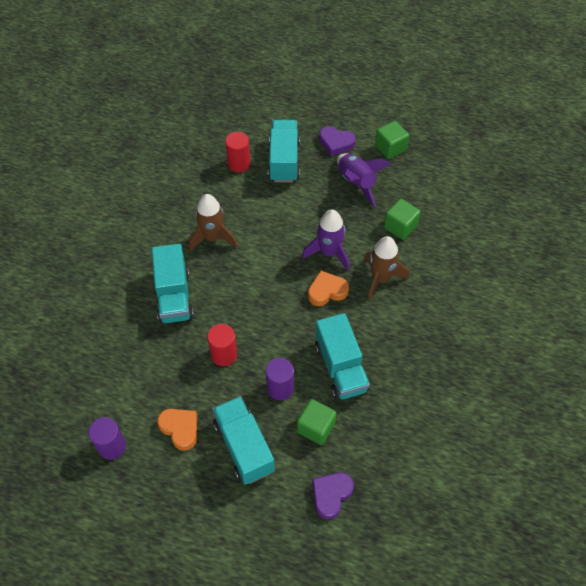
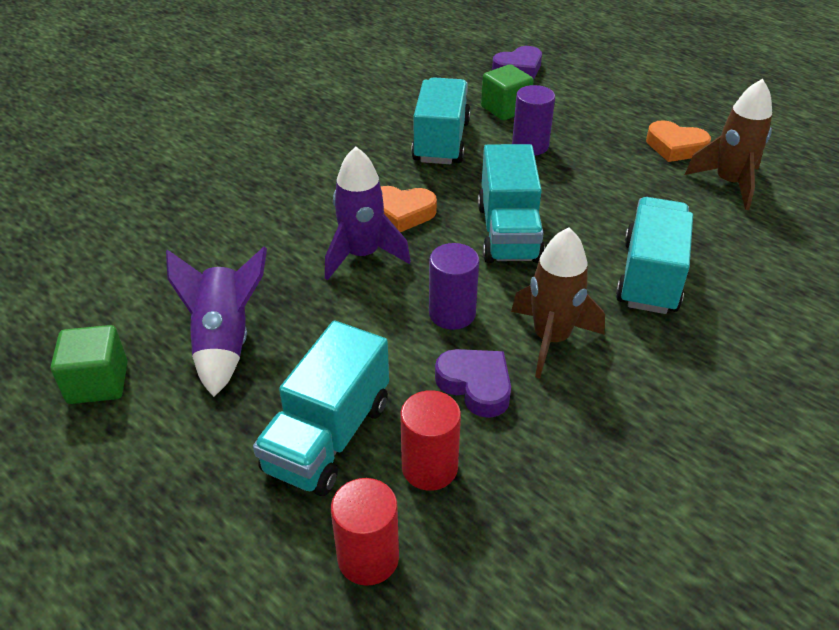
camera: 155 degrees left, 15 degrees down
purple cylinder [89,417,126,460] -> purple cylinder moved to [429,243,479,330]
orange heart [157,409,197,451] -> orange heart turned 45 degrees counterclockwise [646,120,711,162]
red cylinder [207,324,237,366] -> red cylinder moved to [331,478,399,586]
turquoise truck [212,396,275,485] -> turquoise truck moved to [478,144,545,263]
purple heart [319,126,356,156] -> purple heart moved to [435,349,511,418]
brown rocket [364,236,409,301] -> brown rocket moved to [685,79,772,210]
green cube [384,199,421,240] -> none

